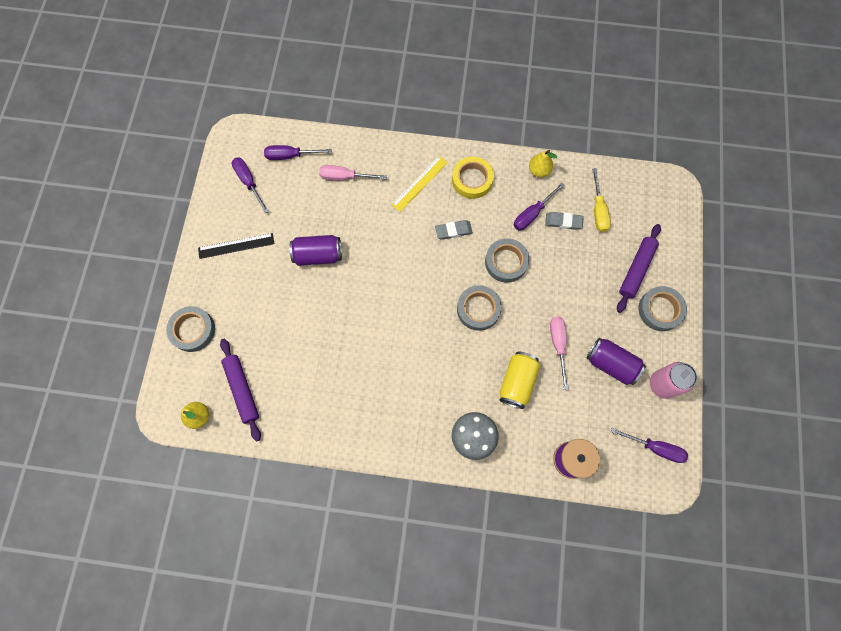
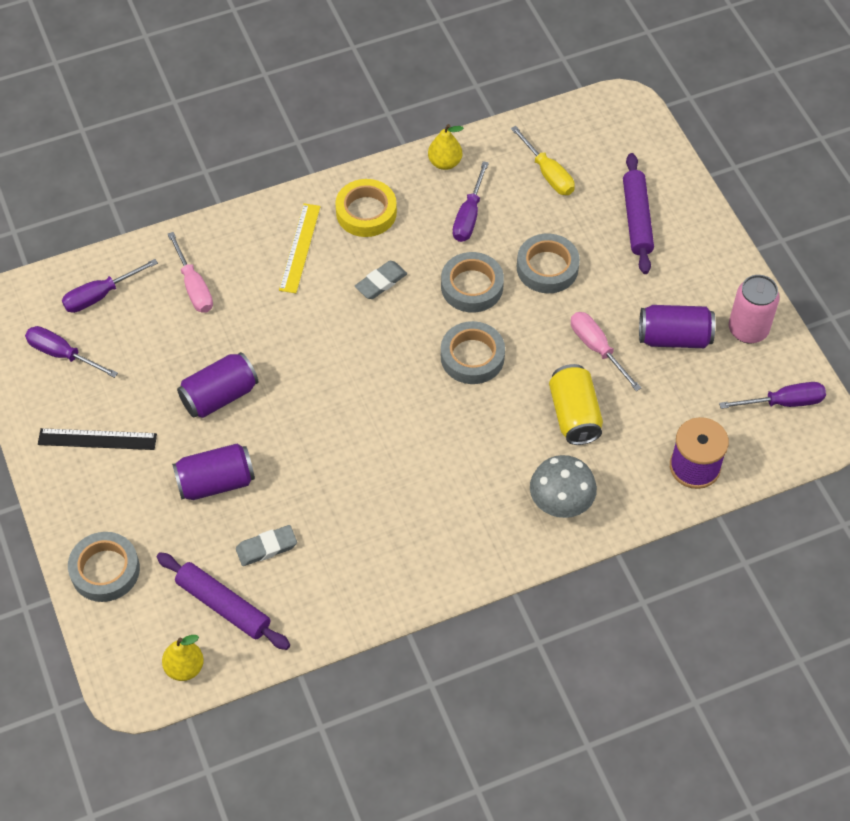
camera: 30 degrees left, 15 degrees down
black ruler [198,233,274,259] -> black ruler turned 45 degrees clockwise [38,428,157,450]
pink screwdriver [319,165,387,181] -> pink screwdriver turned 90 degrees counterclockwise [167,232,213,313]
grey eraser [545,212,584,230] -> grey eraser moved to [236,525,297,566]
grey tape [638,286,687,331] -> grey tape moved to [517,234,580,293]
none -> purple can [172,444,255,500]

